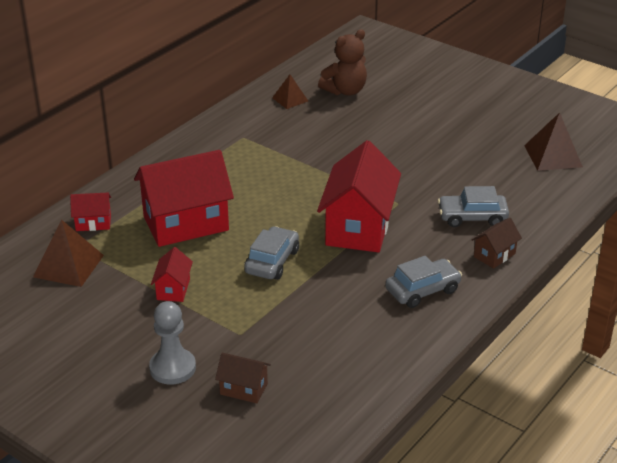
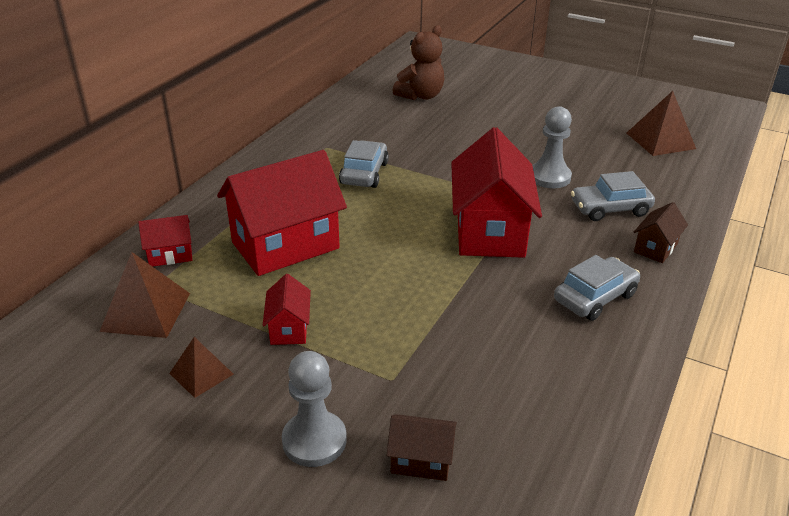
camera: 10 degrees left, 0 degrees up
grey car [244,226,299,280] -> grey car moved to [339,140,389,188]
brown pyramid [272,74,308,109] -> brown pyramid moved to [169,337,234,398]
none -> grey pawn [532,106,572,188]

